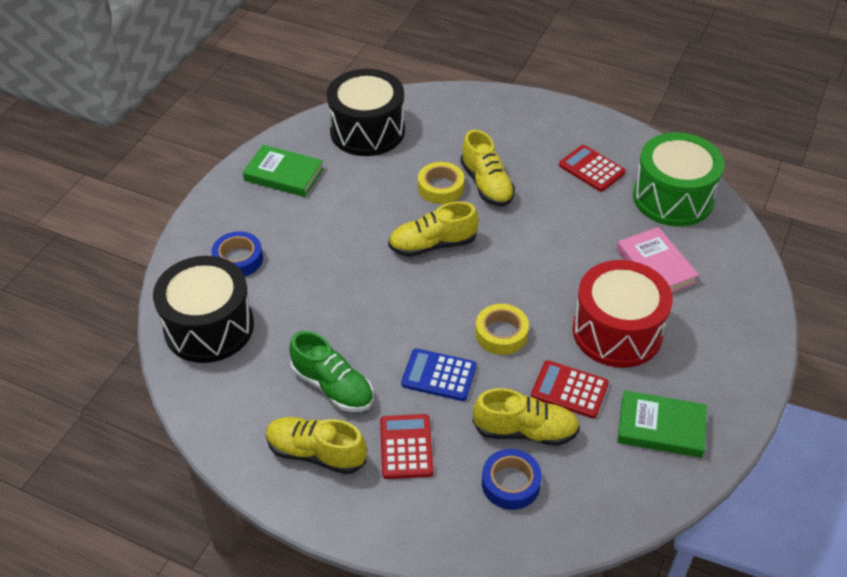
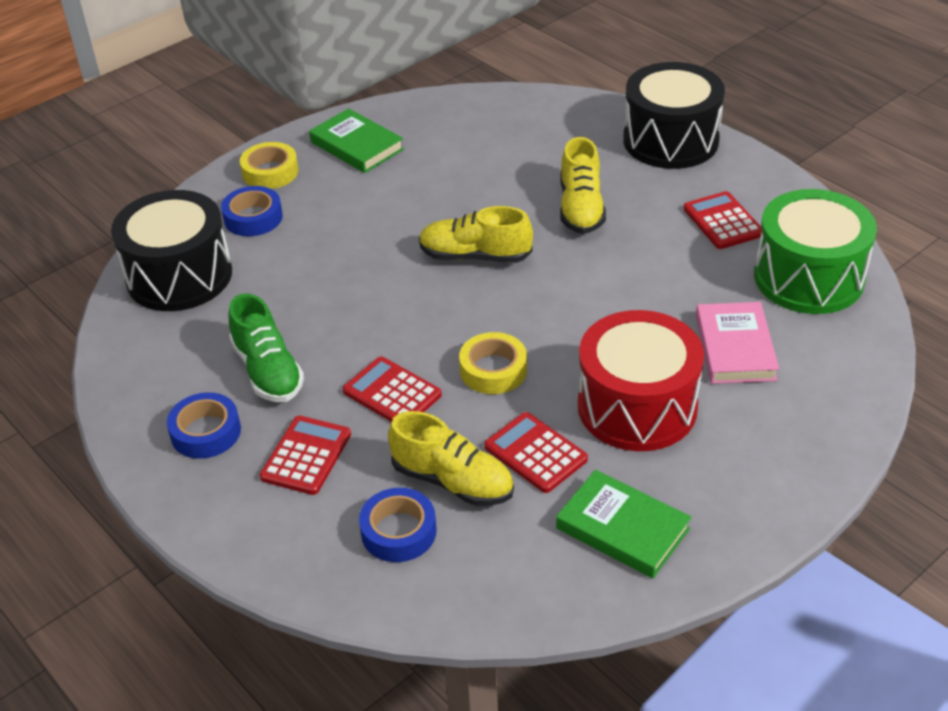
camera: 25 degrees right, 5 degrees down
yellow shoe [266,417,367,474] -> blue tape [167,392,241,459]
black drum [327,69,405,156] -> black drum moved to [623,62,725,169]
blue calculator [401,348,477,401] -> red calculator [343,356,442,422]
yellow tape [418,162,464,204] -> yellow tape moved to [240,142,299,189]

